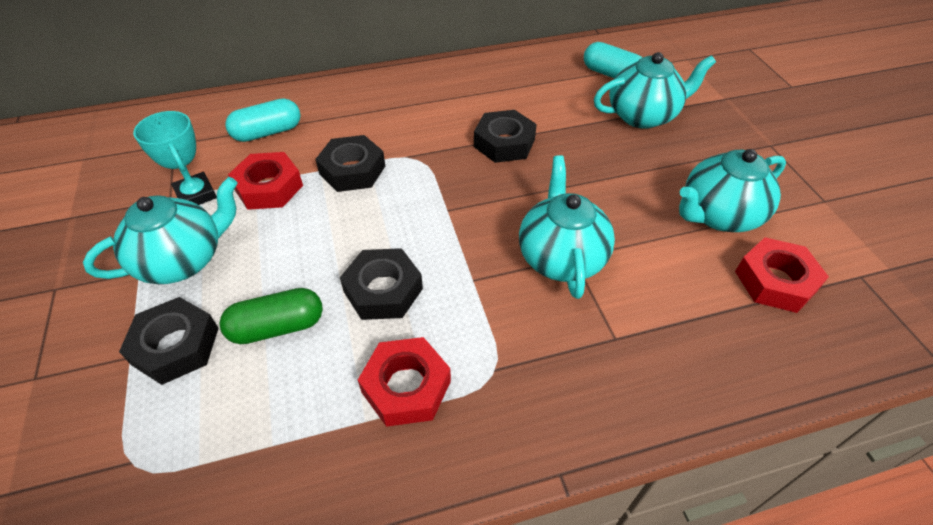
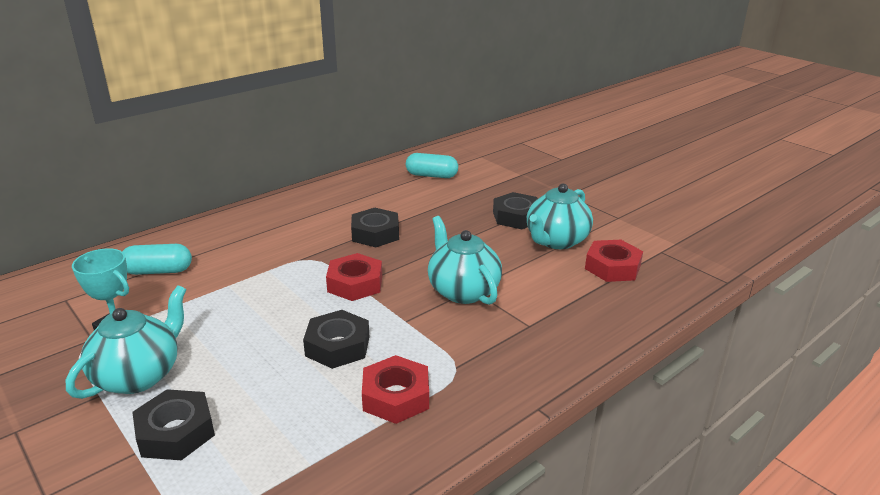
camera: 25 degrees left, 20 degrees down
green capsule [219,288,323,344] -> none
turquoise capsule [225,98,301,142] -> turquoise capsule turned 45 degrees clockwise [122,244,192,275]
red nut [228,152,303,210] -> red nut moved to [326,253,382,301]
black nut [315,135,385,192] -> black nut moved to [493,192,538,229]
turquoise teapot [594,52,716,129] -> none

